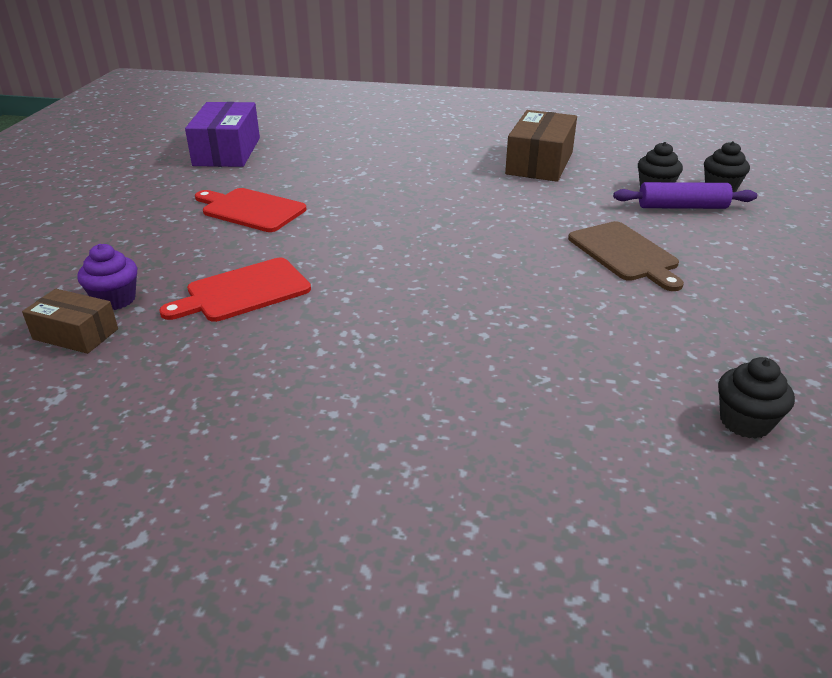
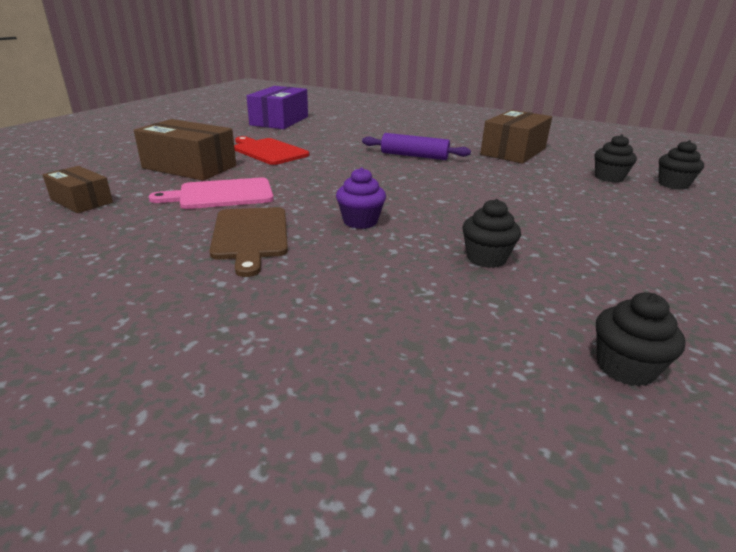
camera: 15 degrees right, 5 degrees down
purple cupcake [77,244,137,310] -> purple cupcake moved to [336,167,386,229]
red cutting board [159,258,311,322] -> pink cutting board [148,178,274,209]
brown cutting board [568,221,684,291] -> brown cutting board moved to [209,207,288,277]
purple rolling pin [613,182,757,209] -> purple rolling pin moved to [362,133,471,160]
none -> brown box [134,119,236,181]
none -> black cupcake [462,199,521,268]

